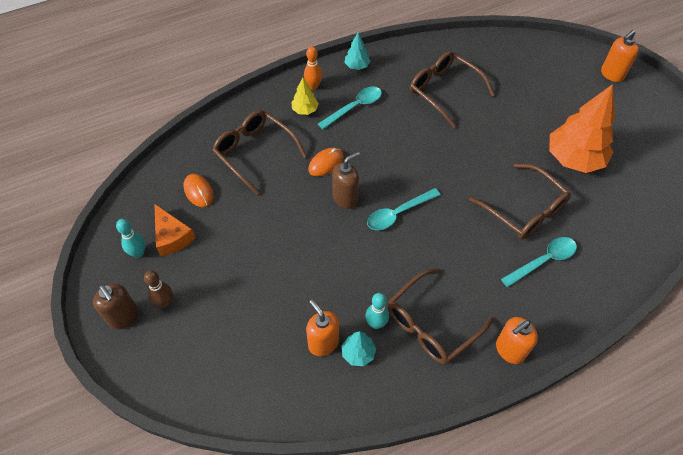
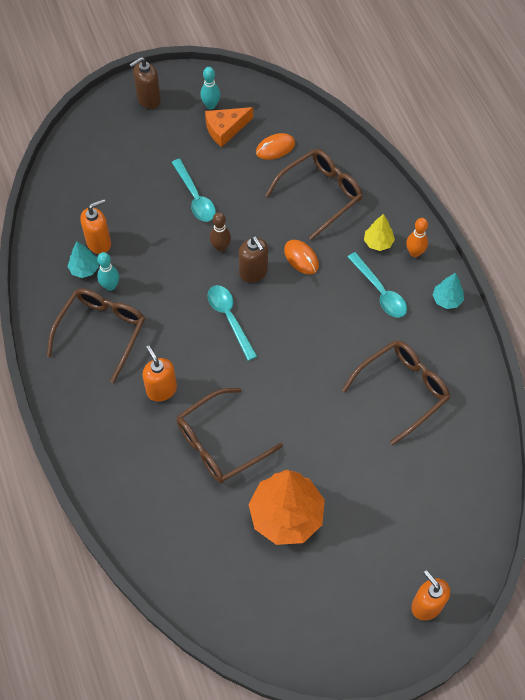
camera: 95 degrees right, 5 degrees up
brown bowling pin [144,270,173,308] -> brown bowling pin moved to [210,212,231,252]
brown glasses [387,268,494,364] -> brown glasses turned 60 degrees clockwise [47,288,145,383]
orange soap dispenser [496,317,538,364] -> orange soap dispenser moved to [142,345,177,402]
turquoise spoon [501,237,577,287] -> turquoise spoon moved to [171,159,216,222]

